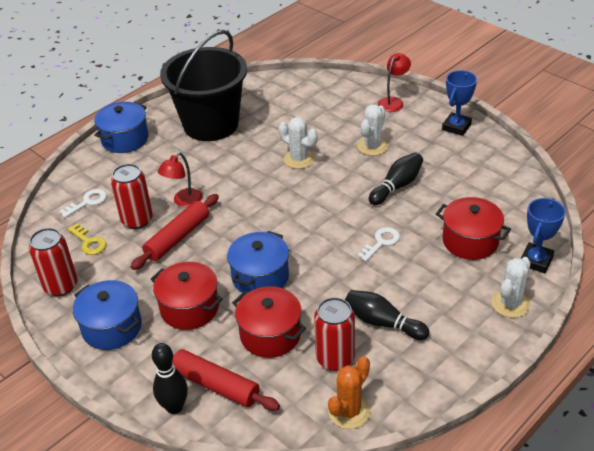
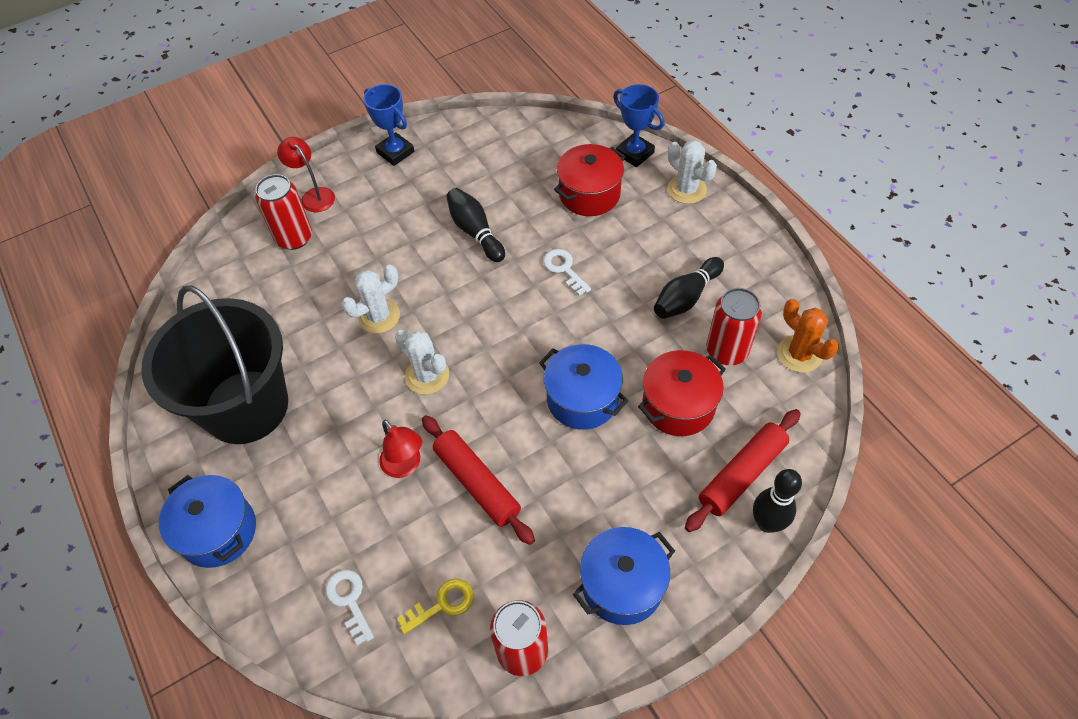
camera: 75 degrees left, 15 degrees up
red can [111,164,153,229] -> red can moved to [255,174,312,250]
red pot [151,262,223,330] -> none
white cactus [357,104,388,156] -> white cactus moved to [395,330,449,394]

